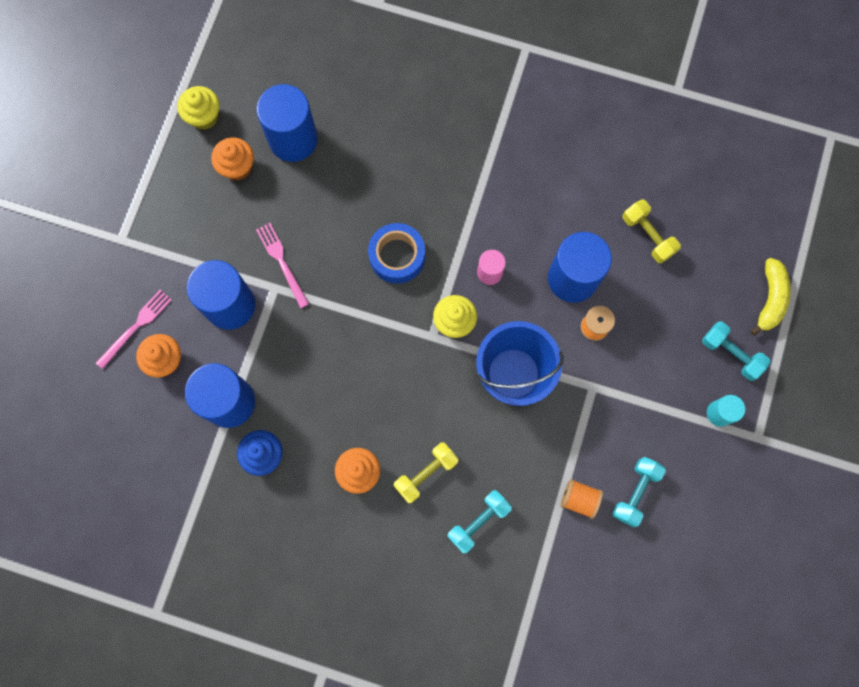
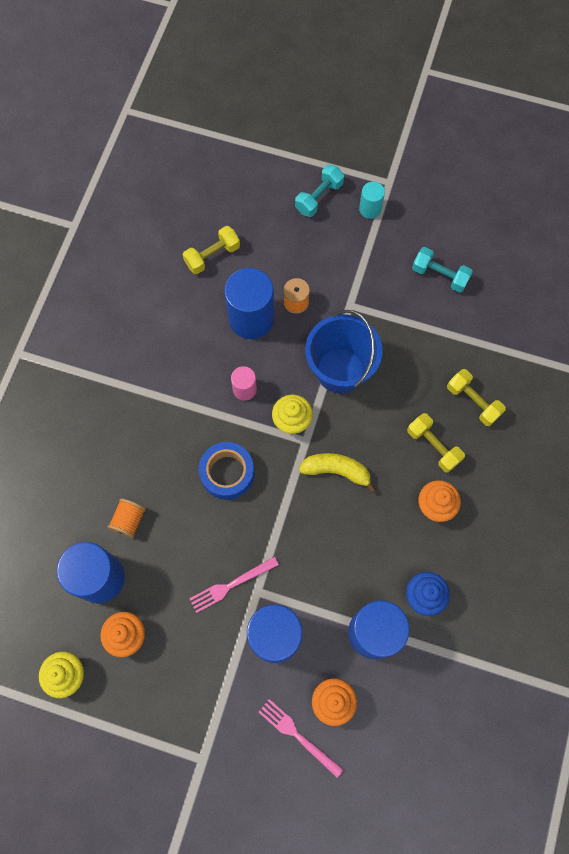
camera: 90 degrees left, 5 degrees down
turquoise dumbbell [447,490,512,554] -> yellow dumbbell [447,369,506,426]
orange spool [561,479,603,519] -> orange spool moved to [108,498,146,538]
yellow banana [750,258,791,336] -> yellow banana moved to [299,453,376,493]

